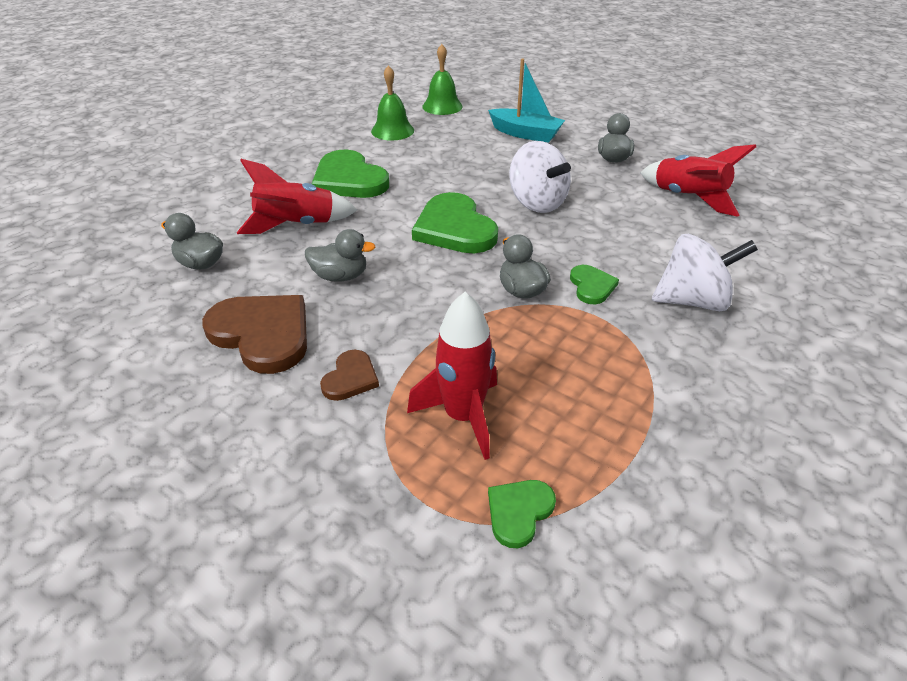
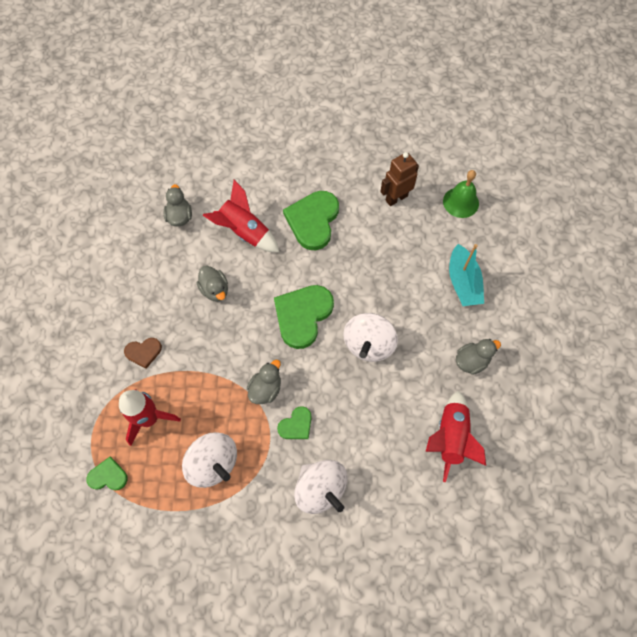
camera: 55 degrees right, 25 degrees up
brown heart [202,295,307,374] -> none
green bell [371,65,414,141] -> brown robot [380,152,419,206]
none -> white spinning top [182,432,237,488]

